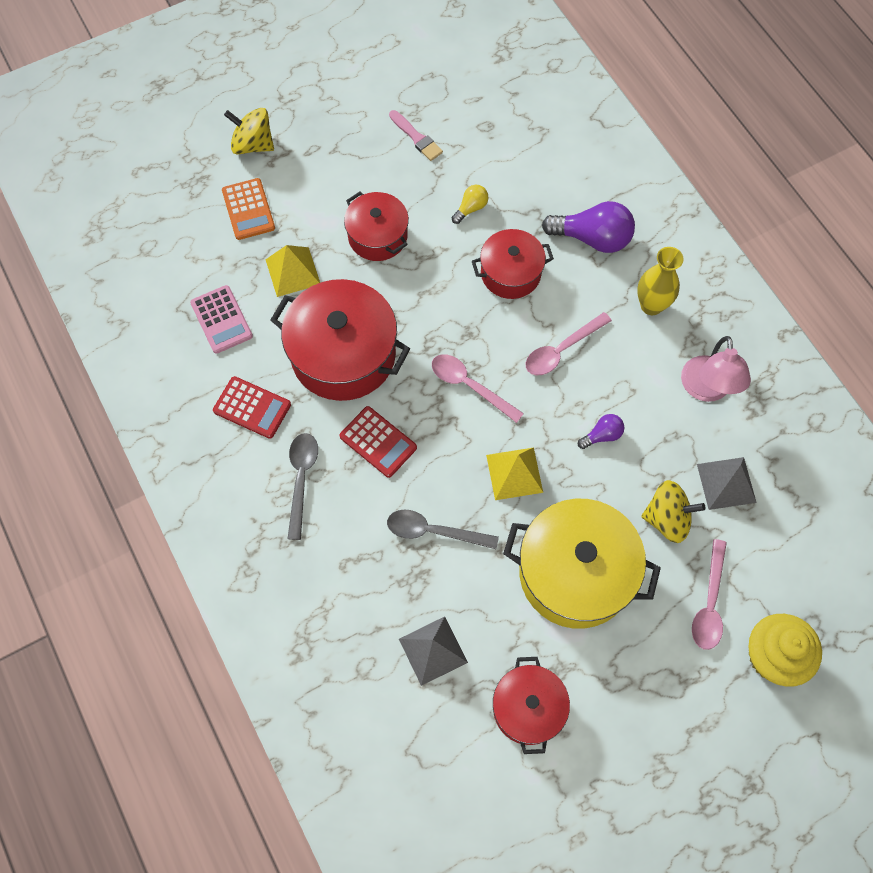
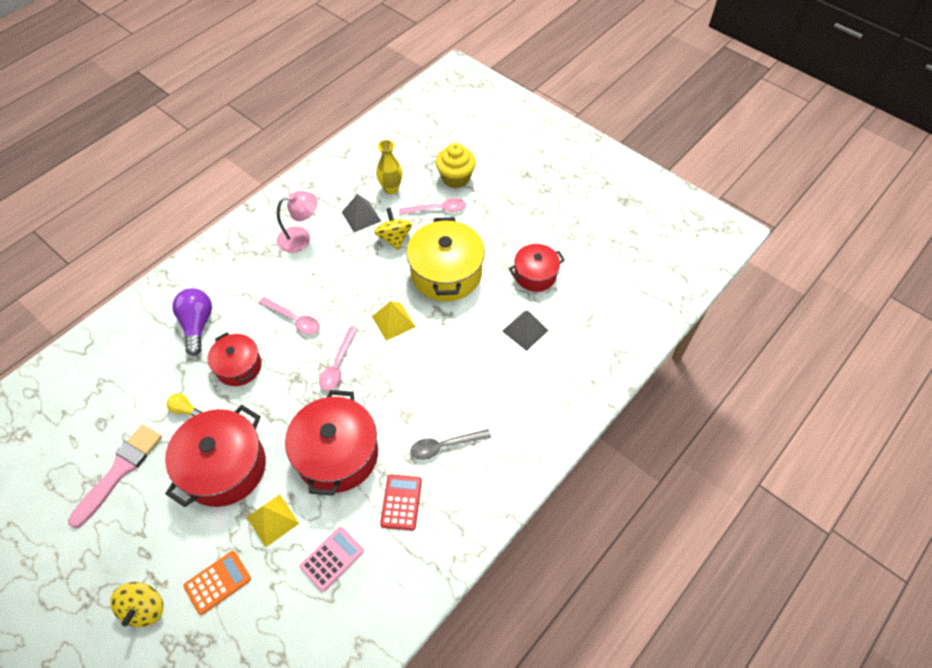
camera: 110 degrees left, 10 degrees down
red calculator [339,406,417,478] -> none
red pot [344,192,409,261] -> red pot [165,405,266,507], size x1.68
grey spoon [387,510,499,549] -> none
pink brush [389,110,443,161] -> pink brush [68,424,162,528], size x1.83
purple light bulb [578,414,624,449] -> none
yellow vase [637,247,684,315] -> yellow vase moved to [376,140,402,194]

